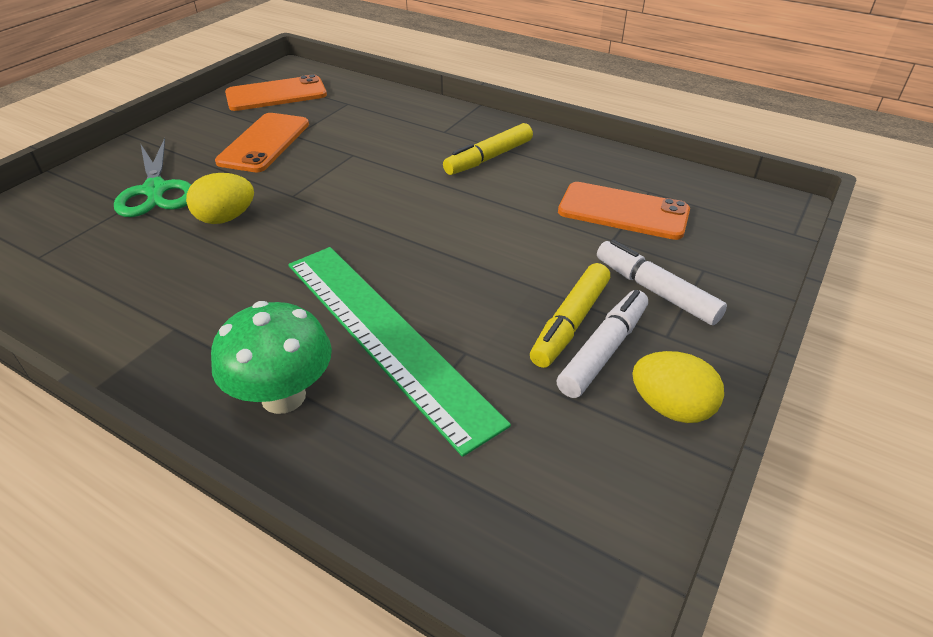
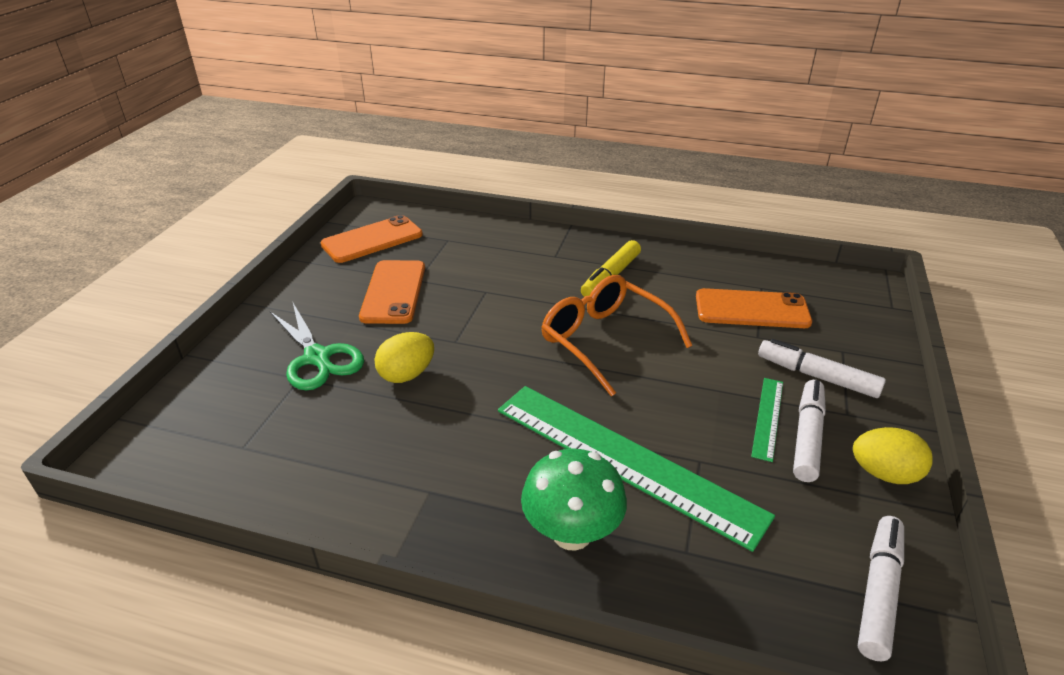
camera: 15 degrees left, 5 degrees down
yellow marker [530,263,610,368] -> green ruler [751,378,783,462]
none -> orange glasses [541,275,692,397]
none -> white marker [858,516,904,661]

